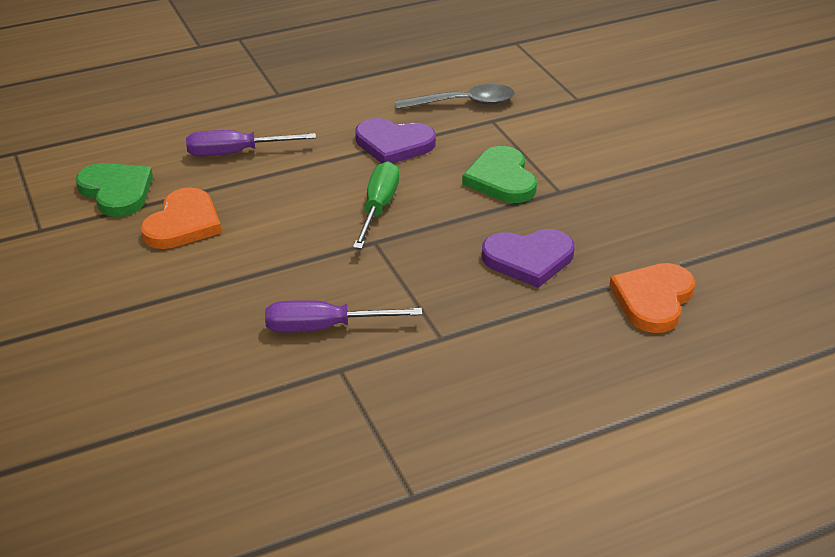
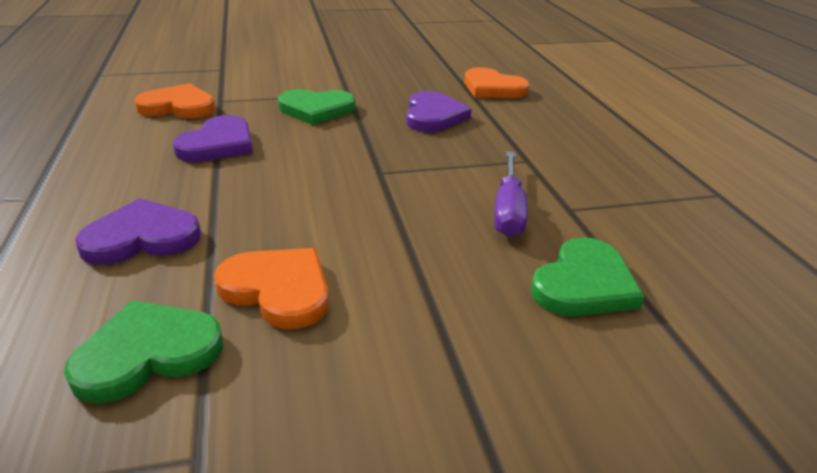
camera: 80 degrees left, 5 degrees down
purple screwdriver [186,130,316,157] -> purple heart [75,198,201,265]
green screwdriver [353,161,399,249] -> none
grey spoon [395,84,515,110] -> orange heart [134,83,216,119]
none -> green heart [531,237,645,316]

